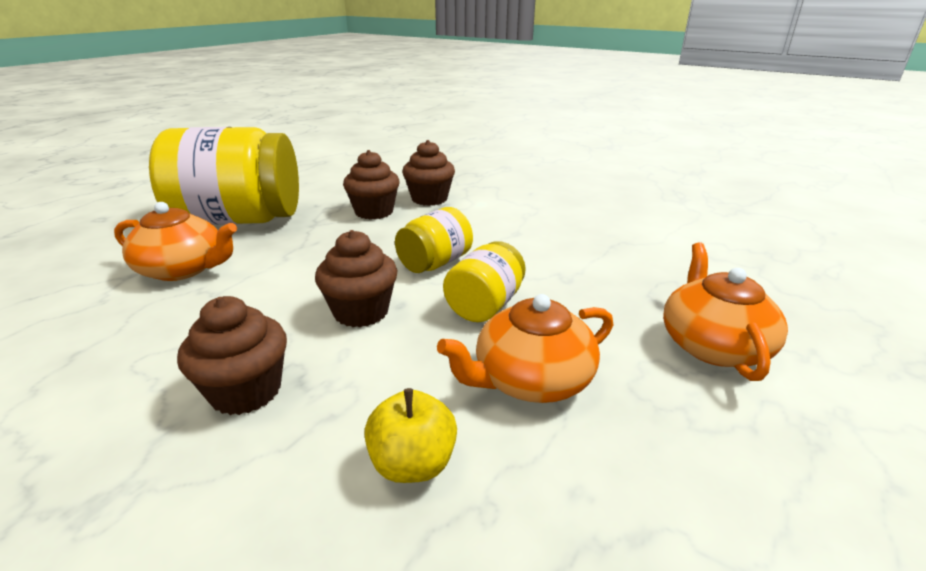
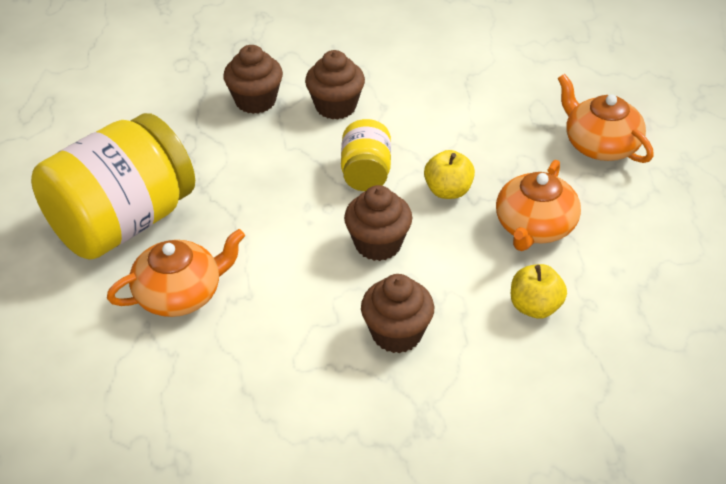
camera: 40 degrees left, 15 degrees up
brown cupcake [343,150,400,219] -> brown cupcake moved to [305,50,365,120]
yellow jar [443,241,526,322] -> yellow apple [424,150,475,199]

